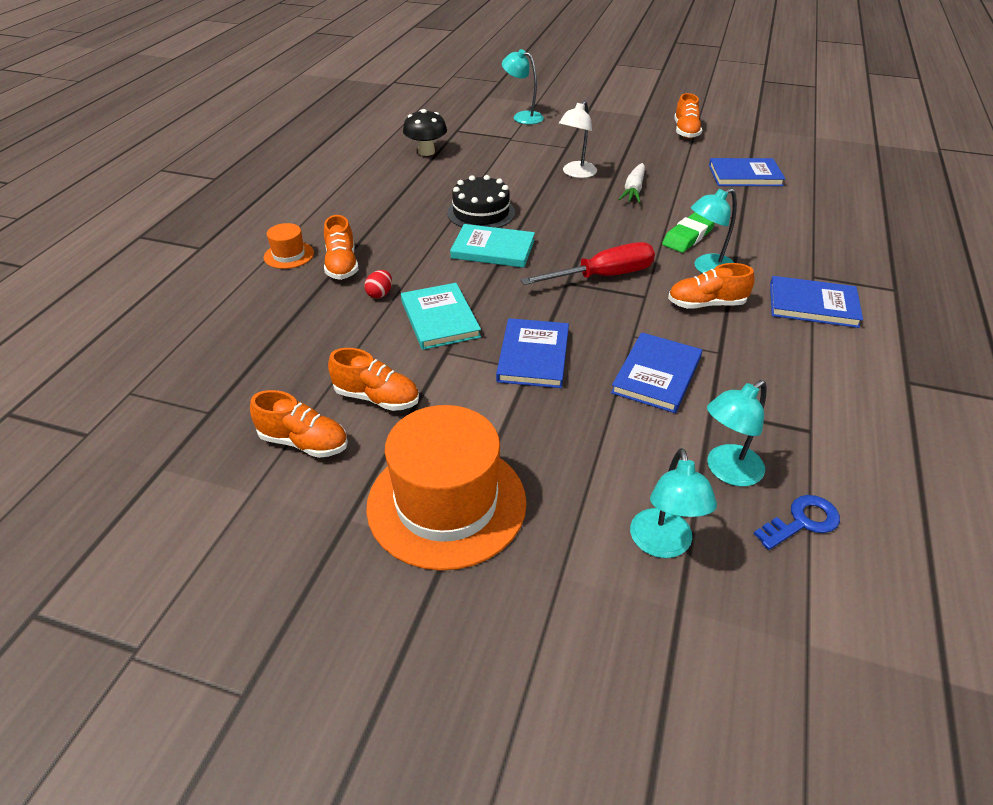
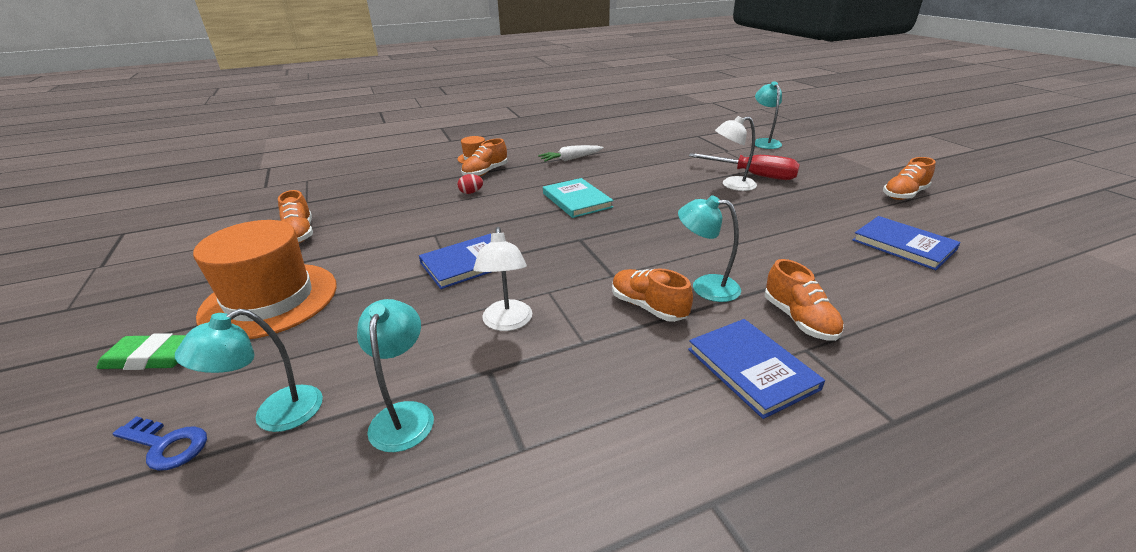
camera: 50 degrees right, 10 degrees down
orange shoe [328,348,419,411] -> orange shoe moved to [765,259,844,341]
turquoise book [401,283,481,350] -> none
black mushroom [403,109,447,156] -> none
black cake [447,175,515,228] -> none
red screwdriver [520,242,655,285] -> red screwdriver moved to [689,153,800,180]
blue book [611,332,702,413] -> white lamp [473,227,532,331]
white carrot [618,163,645,203] -> white carrot moved to [538,145,604,162]
green eraser [662,212,715,253] -> green eraser moved to [97,333,186,370]
turquoise lamp [707,380,767,486] -> turquoise lamp turned 75 degrees clockwise [357,299,434,452]
blue key [754,495,840,550] -> blue key moved to [113,416,207,471]

